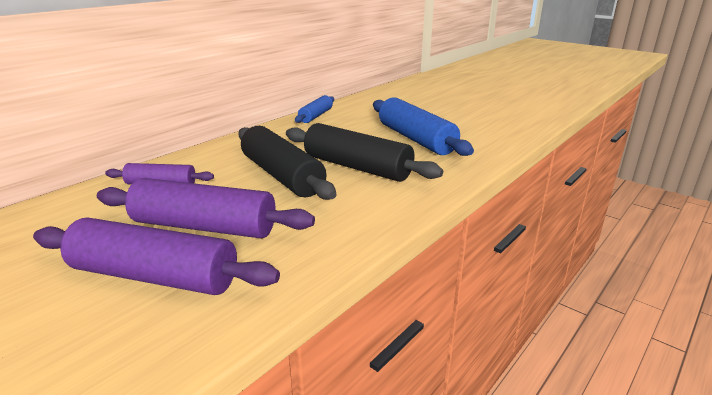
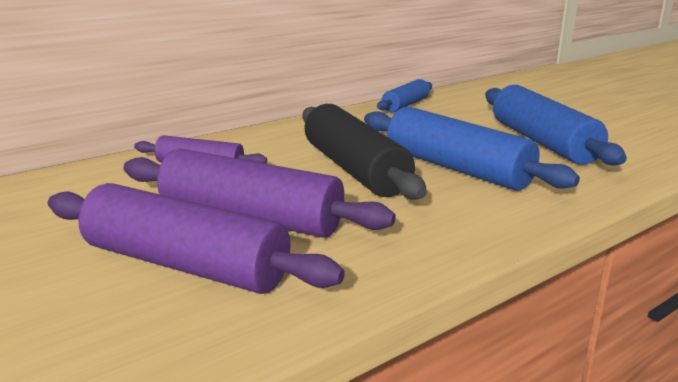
camera: 10 degrees right, 5 degrees down
black rolling pin [286,123,443,182] -> blue rolling pin [364,106,580,191]

